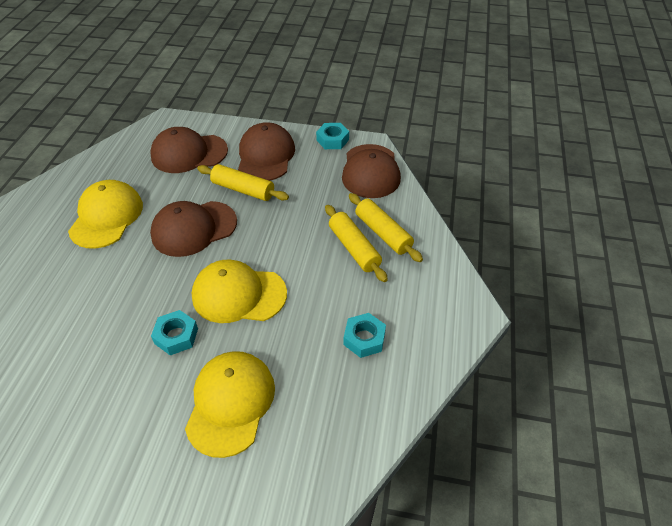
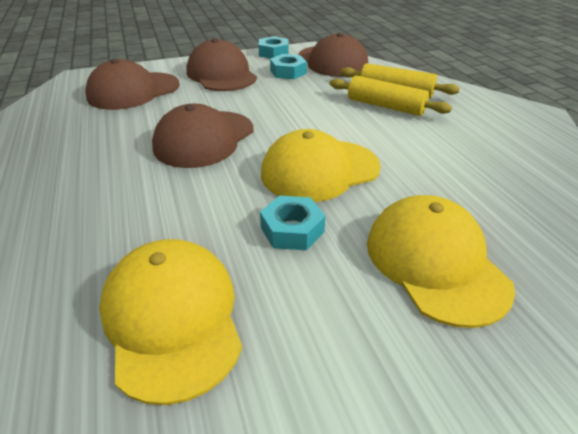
camera: 30 degrees left, 10 degrees down
yellow cap [68,180,143,249] -> yellow cap moved to [99,239,242,405]
yellow rolling pin [197,164,289,201] -> none
turquoise nut [343,313,386,358] -> turquoise nut moved to [270,54,307,79]

